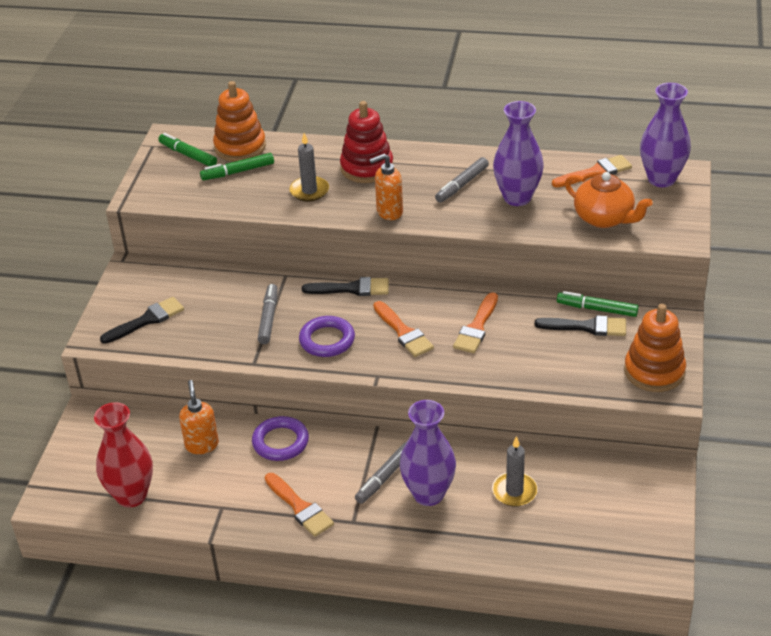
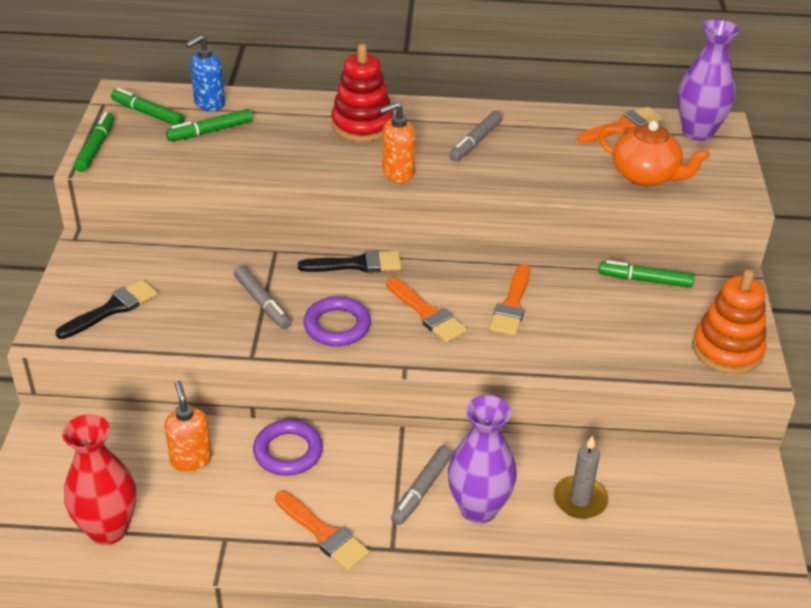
camera: 10 degrees left, 0 degrees up
orange stacking toy [213,81,266,162] -> blue soap dispenser [186,35,225,111]
grey marker [258,284,278,344] -> grey marker turned 150 degrees clockwise [234,265,291,329]
grey candle [290,133,329,201] -> none
purple vase [493,101,544,206] -> none
black brush [534,315,626,336] -> none
none -> green marker [74,112,115,172]

